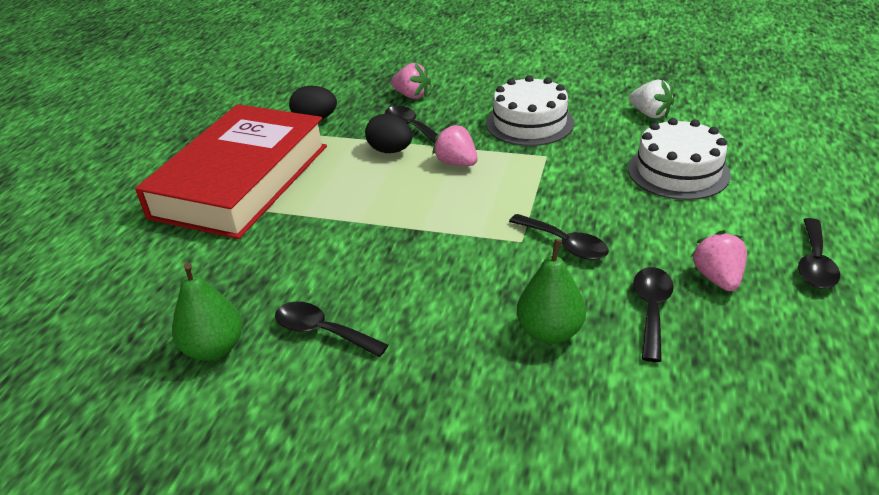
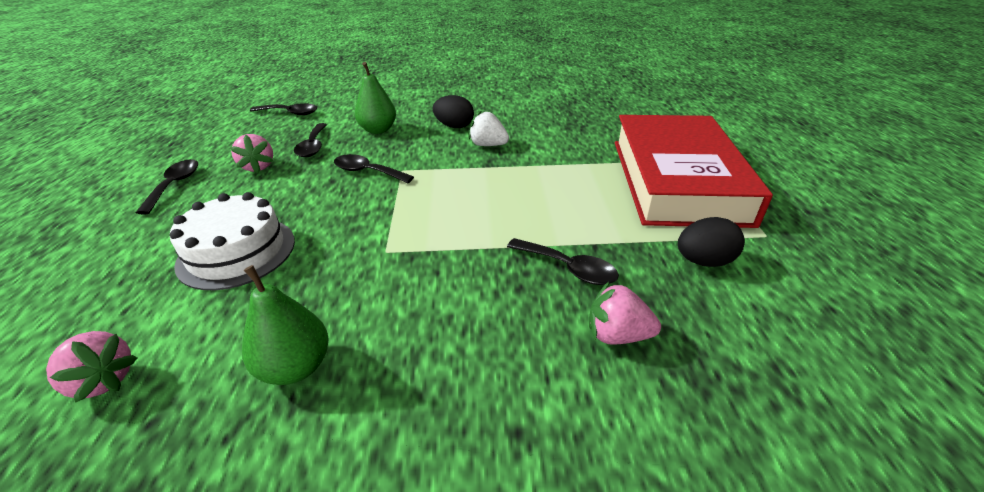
camera: 160 degrees right, 0 degrees up
green pear [172,263,242,361] -> green pear moved to [242,265,329,385]
black spoon [275,302,388,357] -> black spoon moved to [250,103,317,115]
black egg [365,114,412,153] -> black egg moved to [433,95,474,128]
pink strawberry [432,123,478,166] -> pink strawberry moved to [46,331,137,403]
white cake [486,75,574,146] -> none
white strawberry [629,80,674,118] -> white strawberry moved to [468,110,509,146]

